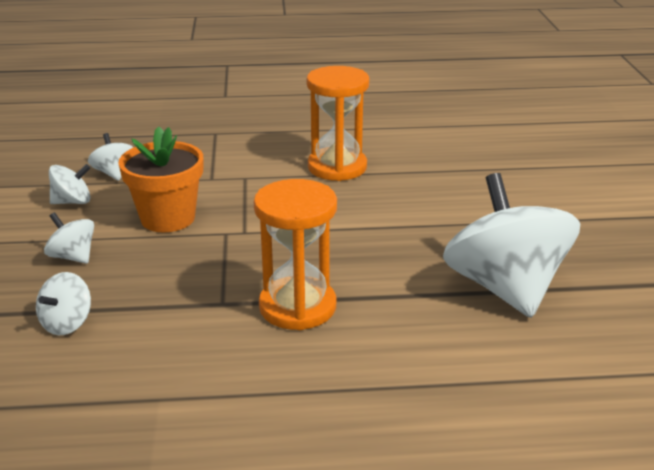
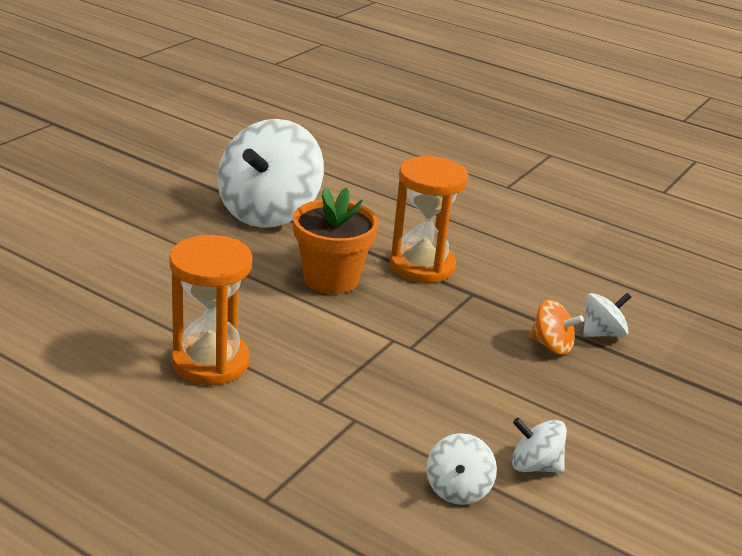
camera: 145 degrees left, 0 degrees up
white spinning top [44,212,94,264] -> none
orange flower pot [118,126,203,233] -> orange flower pot moved to [293,187,378,294]
none -> orange spinning top [529,299,584,355]

